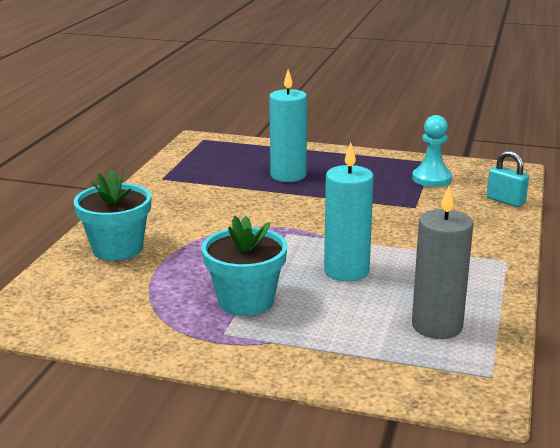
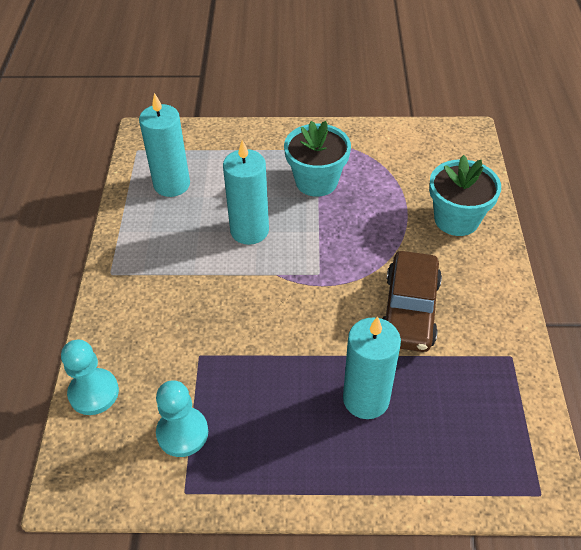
camera: 165 degrees right, 25 degrees up
grey candle [412,186,473,339] -> turquoise candle [139,93,190,197]
turquoise padlock [487,151,529,207] -> turquoise pawn [61,340,119,415]
none -> brown car [382,251,442,352]

